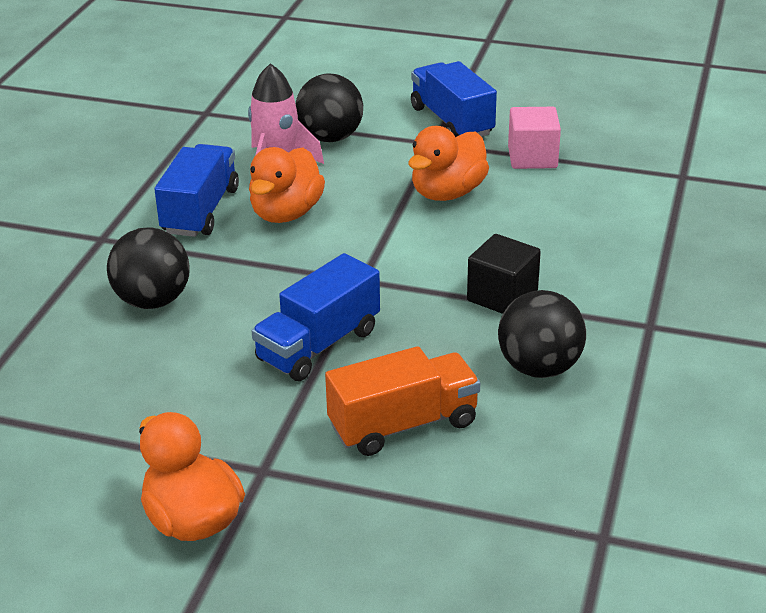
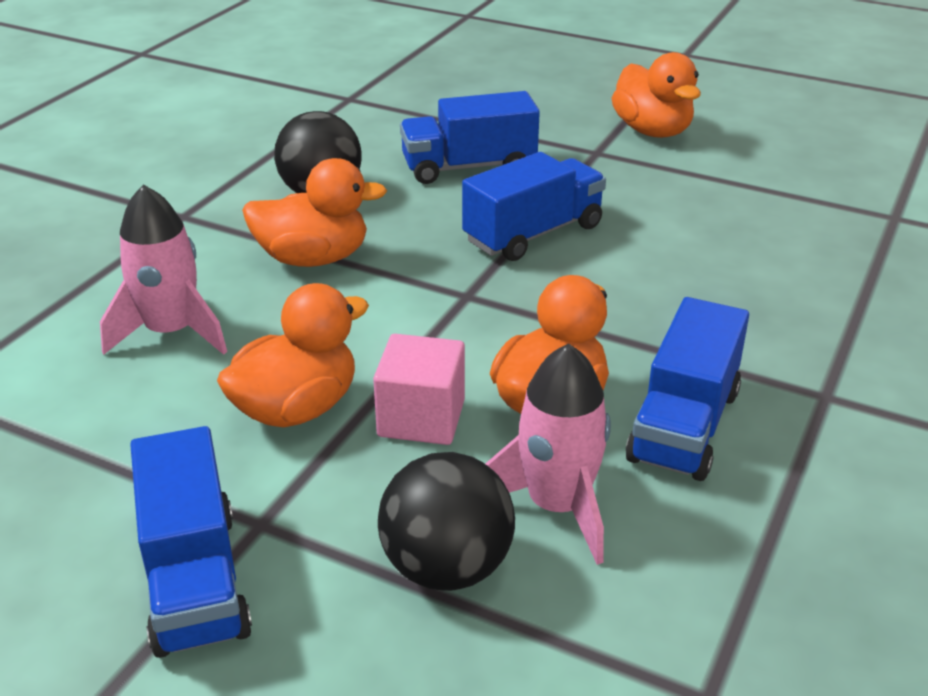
camera: 170 degrees left, 0 degrees up
black ball [107,228,190,309] -> none
orange truck [325,346,480,456] -> blue truck [400,91,540,184]
black cube [467,234,541,314] -> orange duck [242,158,387,267]
pink cube [508,107,561,169] -> pink cube moved to [373,334,465,445]
none -> pink rocket [100,184,227,355]

